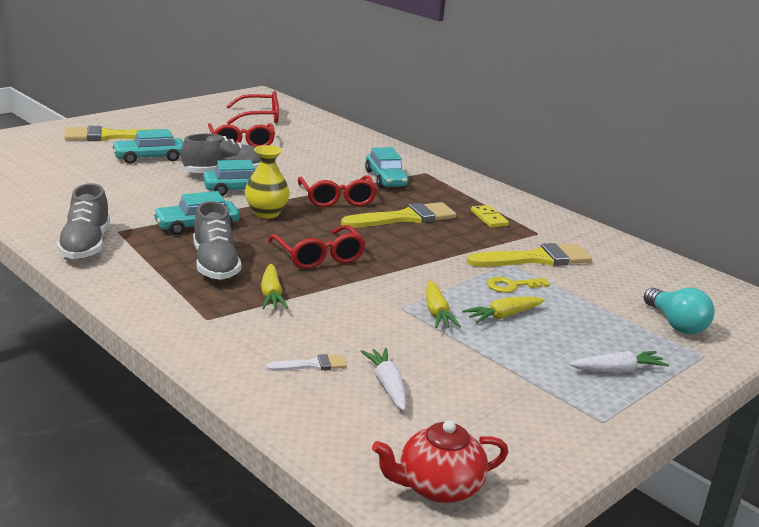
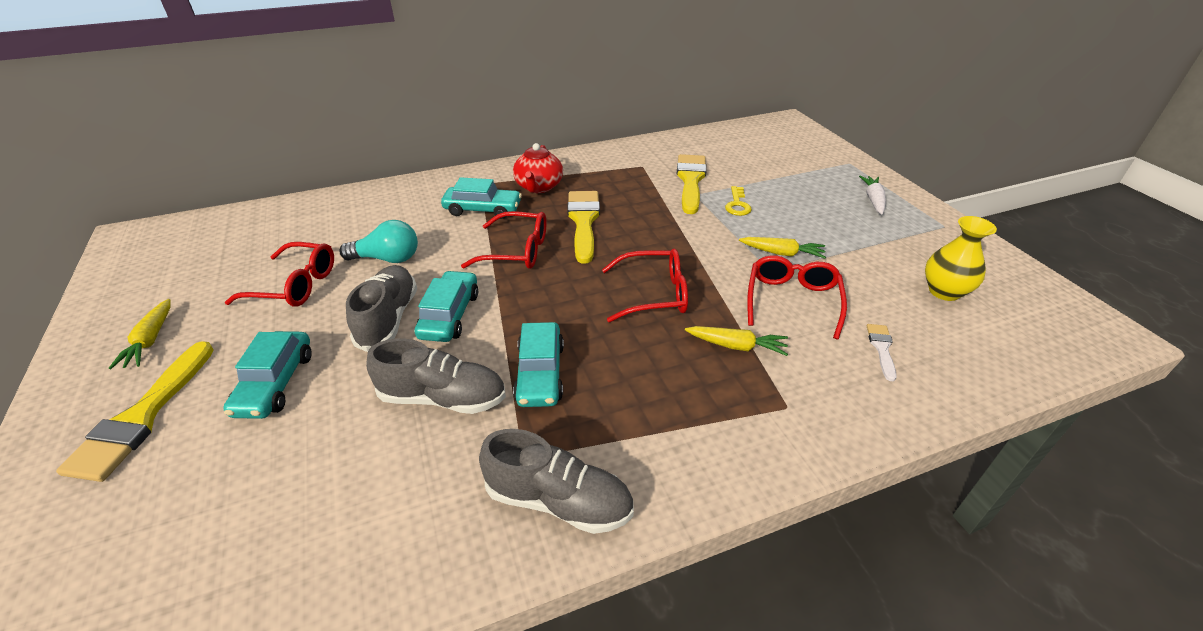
camera: 65 degrees left, 15 degrees up
grey shoe [193,201,241,280] -> grey shoe moved to [366,339,506,414]
red glasses [226,91,279,124] -> red glasses moved to [747,255,847,339]
yellow vase [245,145,290,219] -> yellow vase moved to [925,216,997,301]
white carrot [360,348,406,411] -> none
red teapot [372,420,508,503] -> red teapot moved to [513,143,563,193]
yellow carrot [463,296,545,323] -> yellow carrot moved to [109,299,170,369]
yellow domino [471,205,509,227] -> none
turquoise light bulb [644,288,715,334] -> turquoise light bulb moved to [339,220,418,263]

